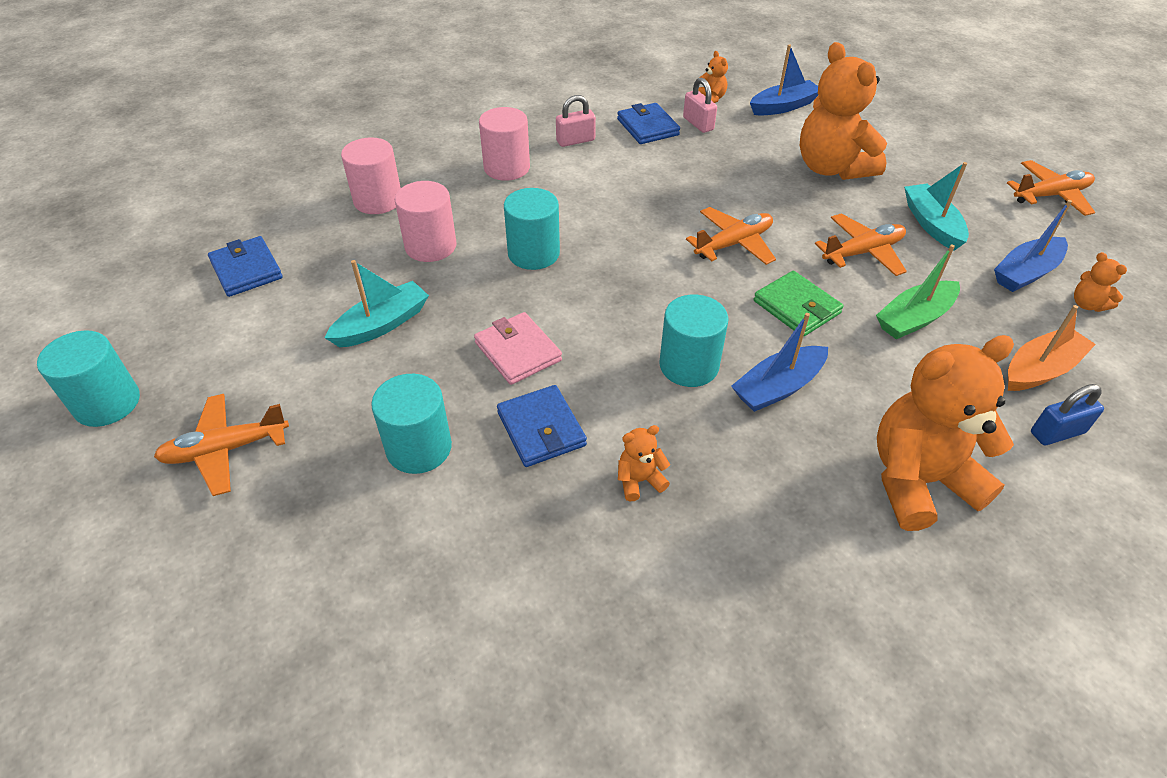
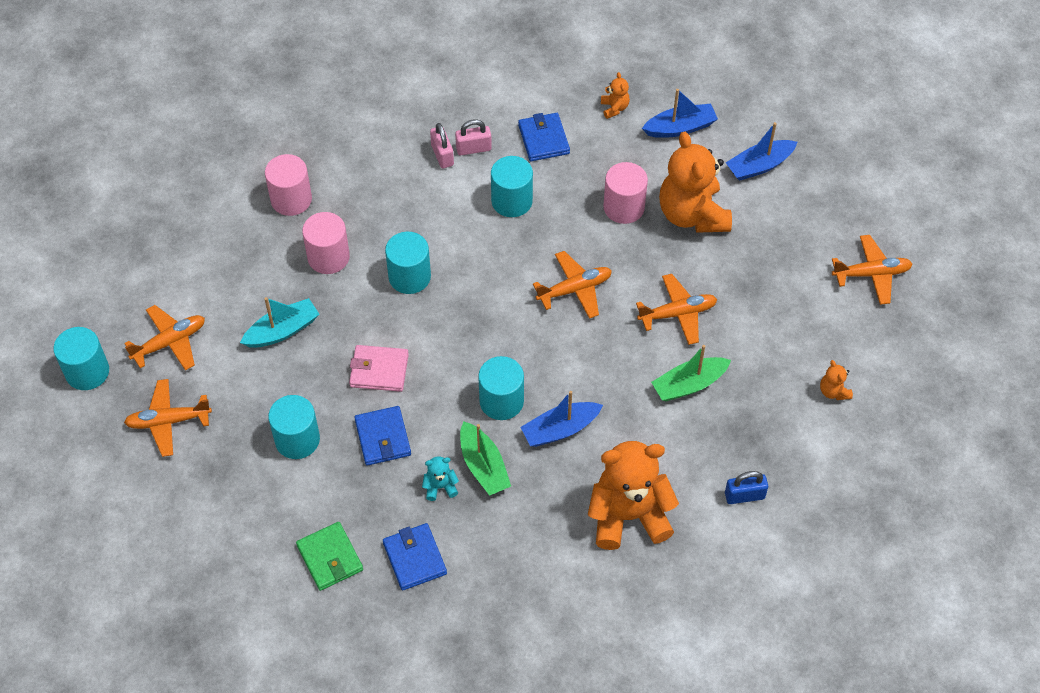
camera: 10 degrees right, 10 degrees up
blue wallet [208,236,283,297] -> blue wallet moved to [383,523,447,591]
pink wallet [474,312,562,385] -> pink wallet turned 60 degrees counterclockwise [349,345,409,392]
pink cylinder [479,107,530,181] -> pink cylinder moved to [603,162,648,224]
orange teddy bear [618,425,670,501] -> turquoise teddy bear [422,456,459,501]
pink padlock [683,78,717,133] -> pink padlock moved to [430,123,454,168]
green wallet [754,271,844,337] -> green wallet moved to [296,522,363,591]
turquoise boat [904,162,969,251] -> none
blue boat [994,200,1072,292] -> blue boat moved to [726,122,798,181]
orange boat [1008,305,1096,391] -> none
none -> orange plane [124,305,205,371]
none -> green boat [460,421,511,496]
none -> turquoise cylinder [491,156,533,217]

